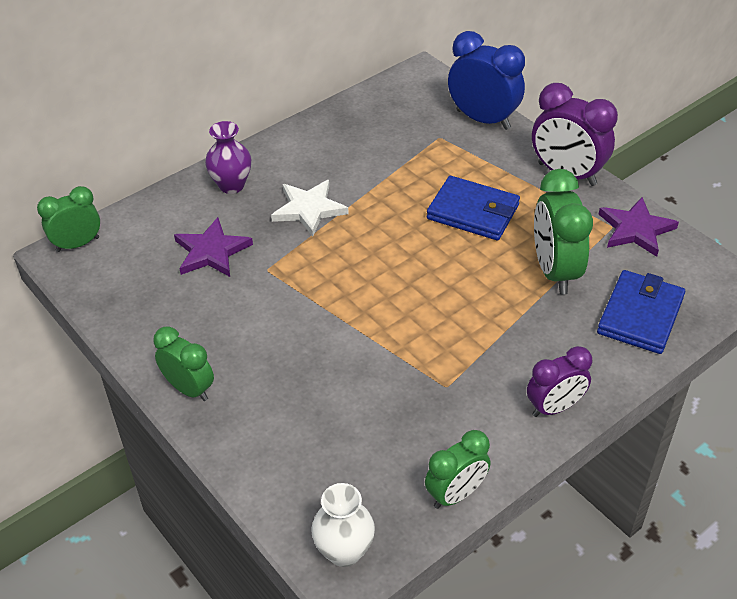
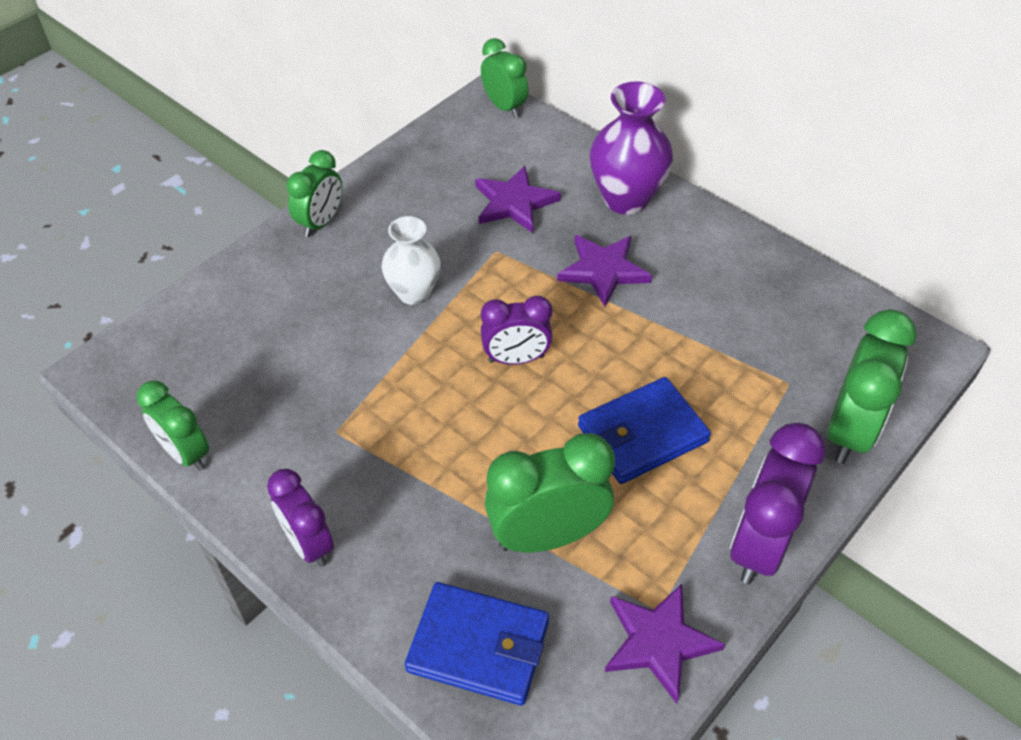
camera: 80 degrees right, 5 degrees up
purple vase [205,121,251,194] -> purple vase [590,81,673,215], size x1.51
white star [271,180,349,237] -> purple star [557,235,652,307]
white vase [311,483,375,567] -> white vase moved to [382,216,441,305]
blue wallet [427,176,520,240] -> blue wallet turned 45 degrees clockwise [578,377,711,484]
blue clock [448,31,525,130] -> green clock [827,309,917,464]
none -> purple clock [481,296,552,365]

